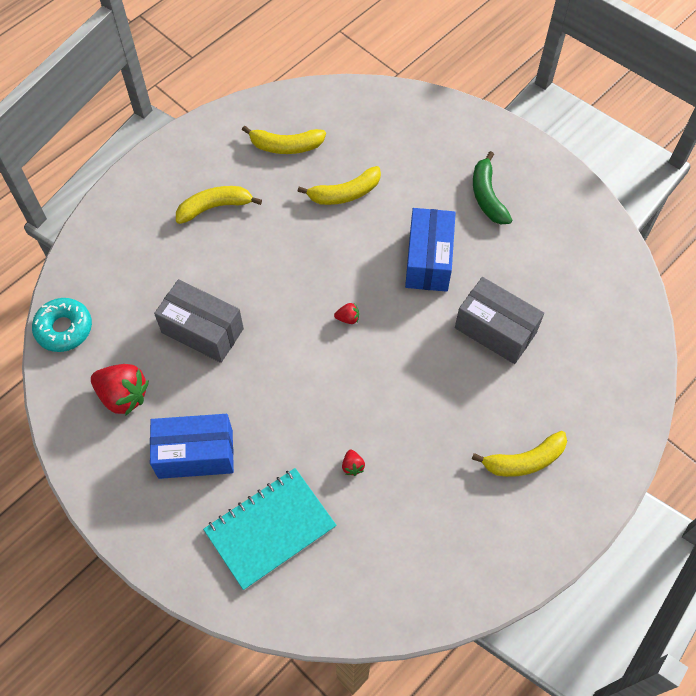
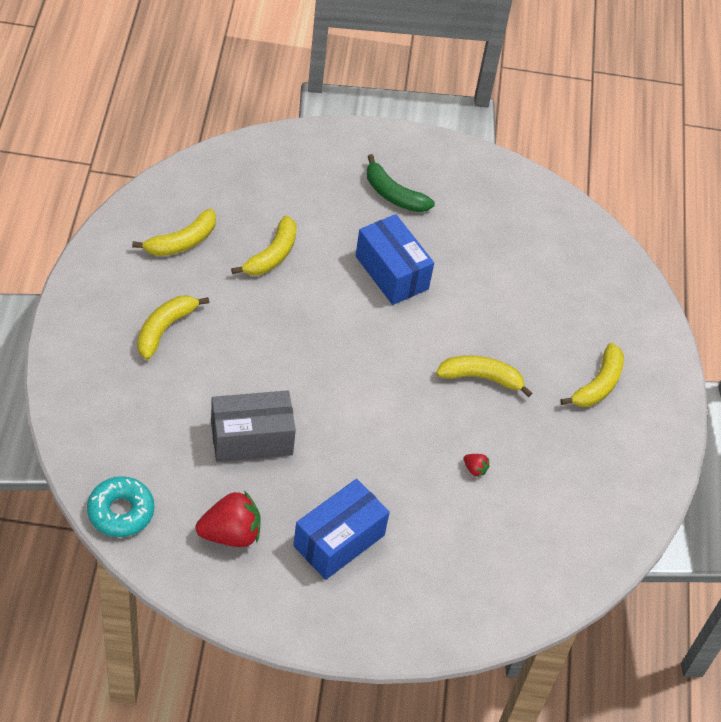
camera: 45 degrees left, 10 degrees down
turquoise notebook [203,468,337,590] -> none
red strawberry [334,303,359,324] -> none
grey box [455,277,544,364] -> none
none -> yellow banana [436,355,532,397]

